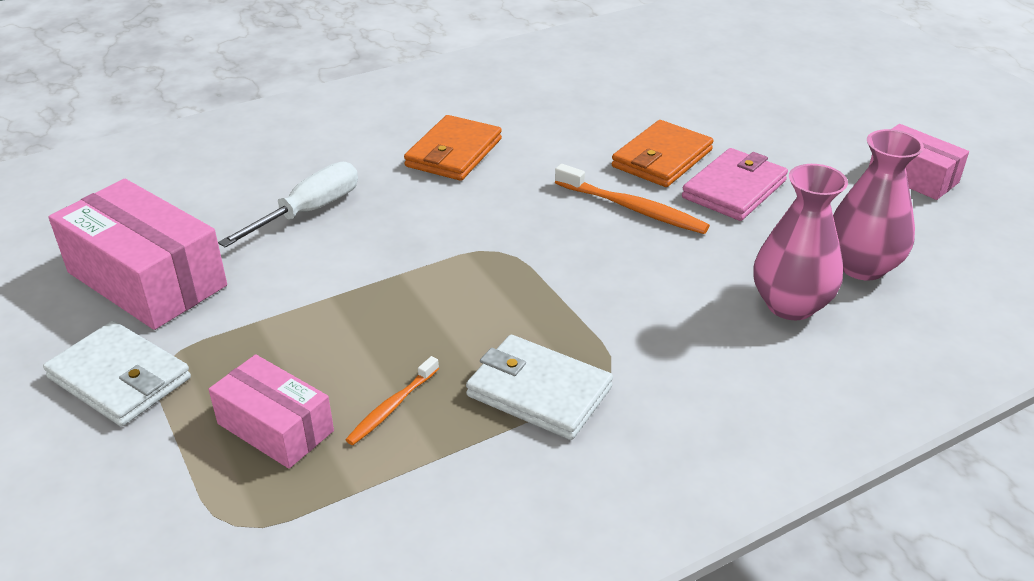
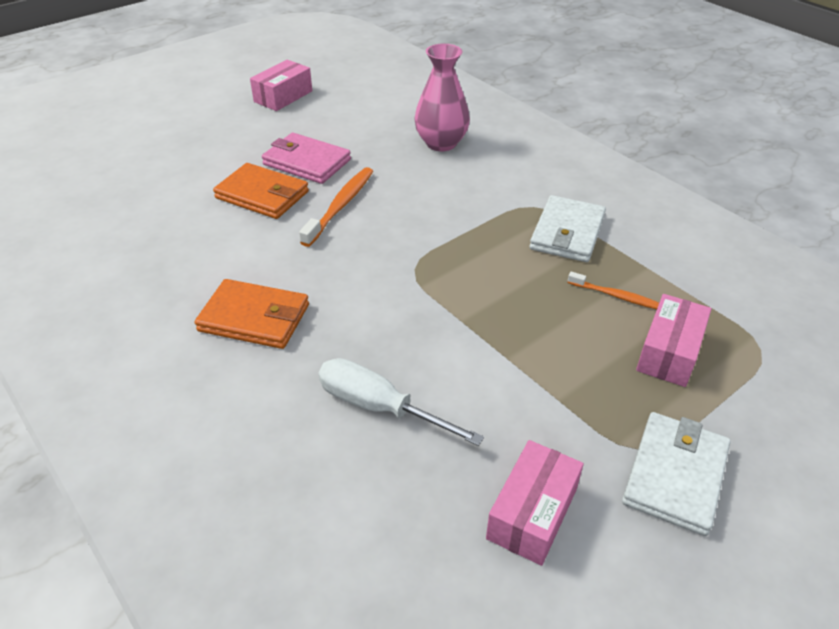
camera: 100 degrees left, 5 degrees up
pink box [48,179,227,330] -> pink box [486,440,584,566], size x0.60
pink vase [833,129,924,280] -> none

